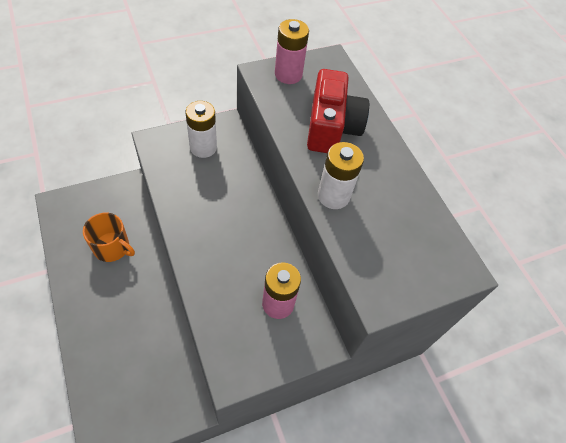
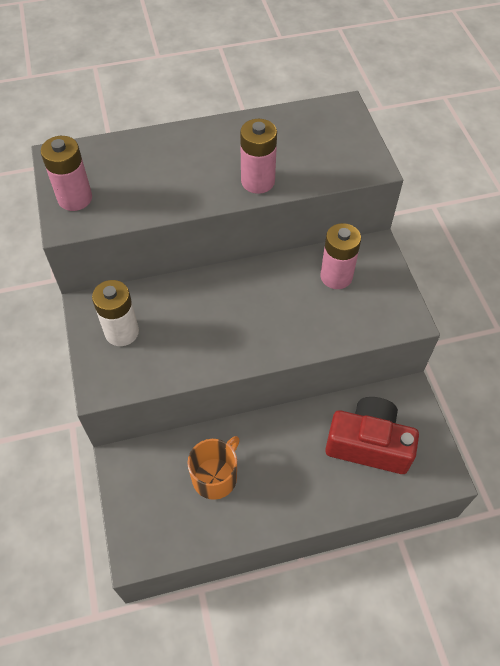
camera: 75 degrees left, 0 degrees up
red camera [307,69,369,153] -> red camera moved to [325,397,419,474]
white battery [318,142,364,209] -> pink battery [240,119,277,194]

